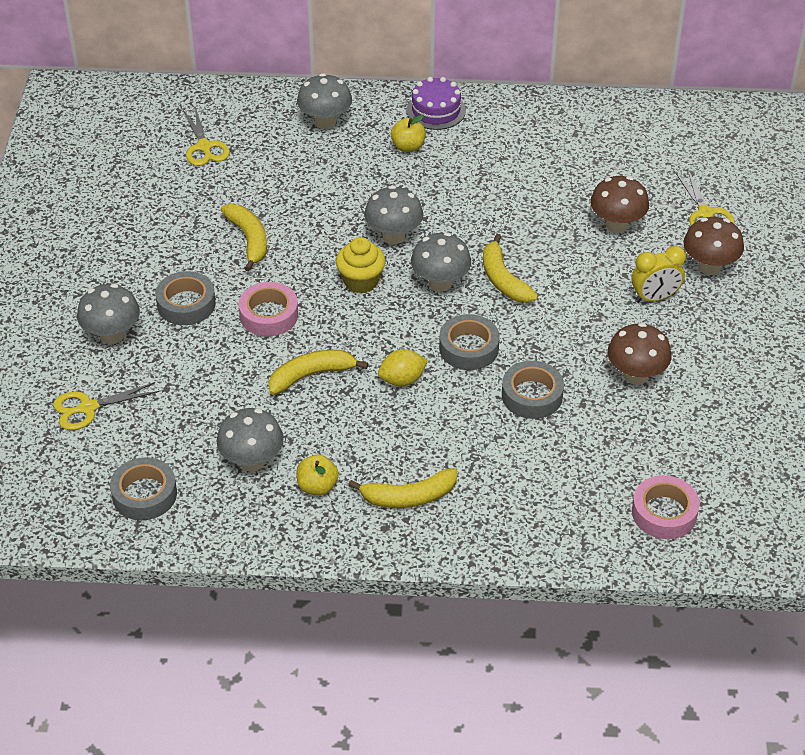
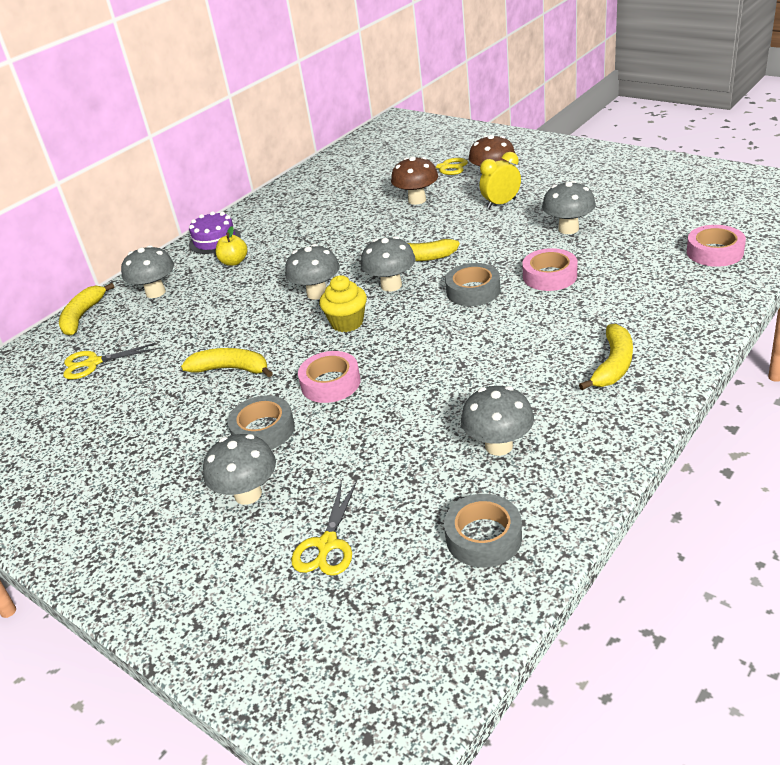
camera: 50 degrees left, 10 degrees down
yellow scissors [183,107,230,166] -> yellow scissors turned 150 degrees clockwise [63,343,156,379]
yellow banana [268,350,368,395] -> yellow banana moved to [59,283,115,336]
yellow apple [296,455,339,496] -> none
yellow lemon [378,349,428,386] -> none
grey tape [502,361,564,419] -> pink tape [522,248,577,291]
brown mushroom [608,323,672,385] -> grey mushroom [542,181,596,234]
yellow clock [632,246,686,303] -> yellow clock turned 135 degrees counterclockwise [479,152,521,209]

